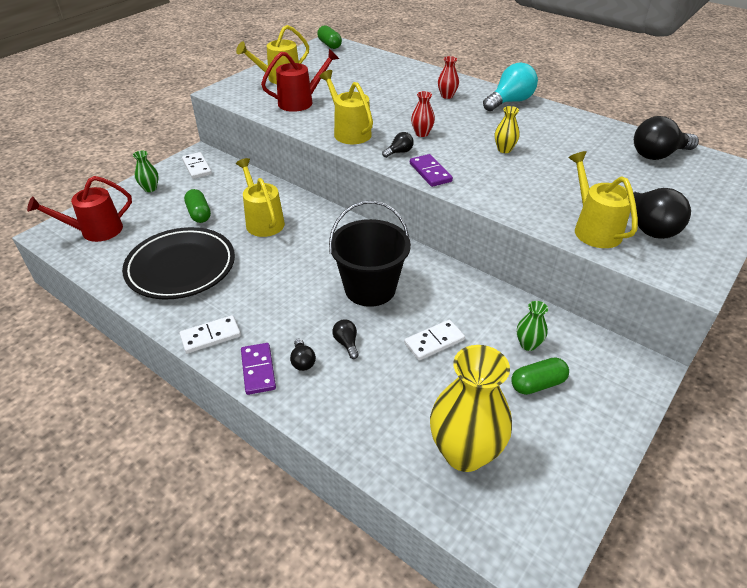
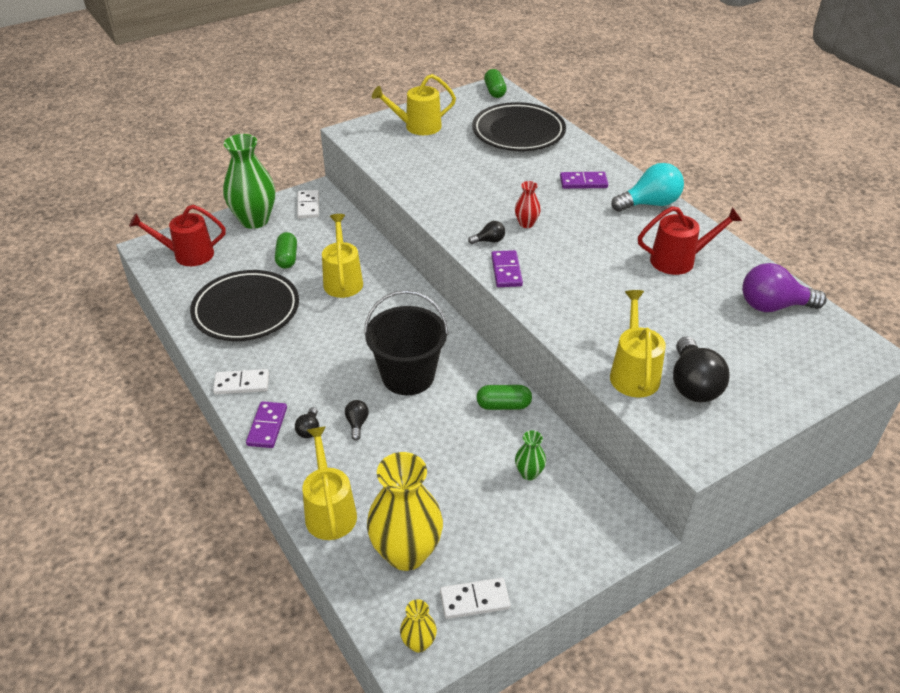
camera: 20 degrees right, 0 degrees up
green vase [133,151,159,192] -> green vase [223,134,275,229], size x2.21
red watering can [261,49,339,112] -> red watering can moved to [638,206,742,275]
yellow watering can [319,70,373,144] -> yellow watering can moved to [302,426,357,540]
white domino [404,320,465,360] -> white domino moved to [440,578,510,619]
red vase [438,56,459,99] -> purple domino [560,172,608,189]
yellow vase [495,106,520,153] -> yellow vase moved to [400,599,437,652]
green capsule [511,357,569,395] -> green capsule moved to [476,385,532,410]
black light bulb [634,116,699,160] -> purple light bulb [742,263,827,312]
none -> black plate [472,102,566,151]

